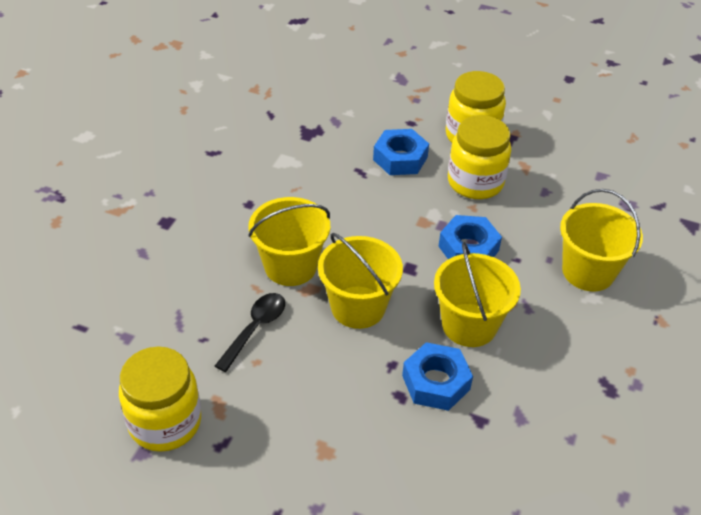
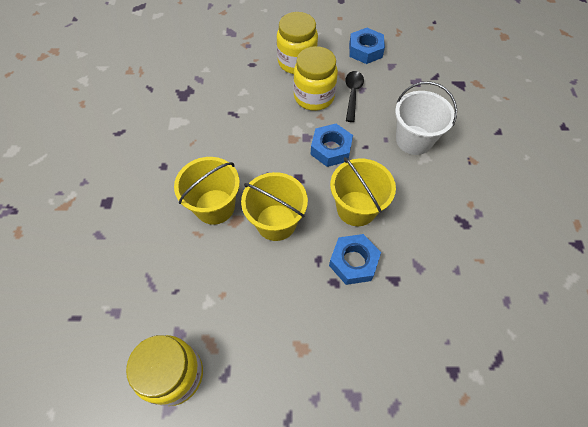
camera: 20 degrees left, 15 degrees up
black spoon [215,293,285,372] -> black spoon moved to [345,71,364,122]
blue nut [373,129,429,175] -> blue nut moved to [349,28,385,64]
yellow bucket [560,189,643,291] -> white bucket [395,82,457,155]

